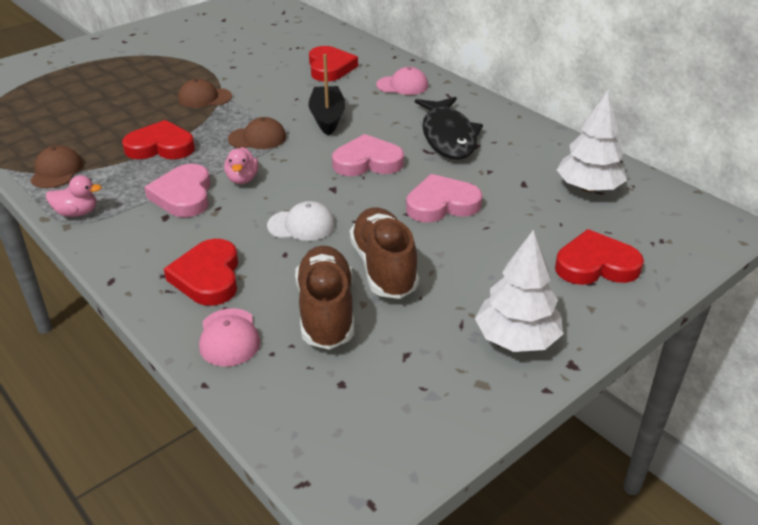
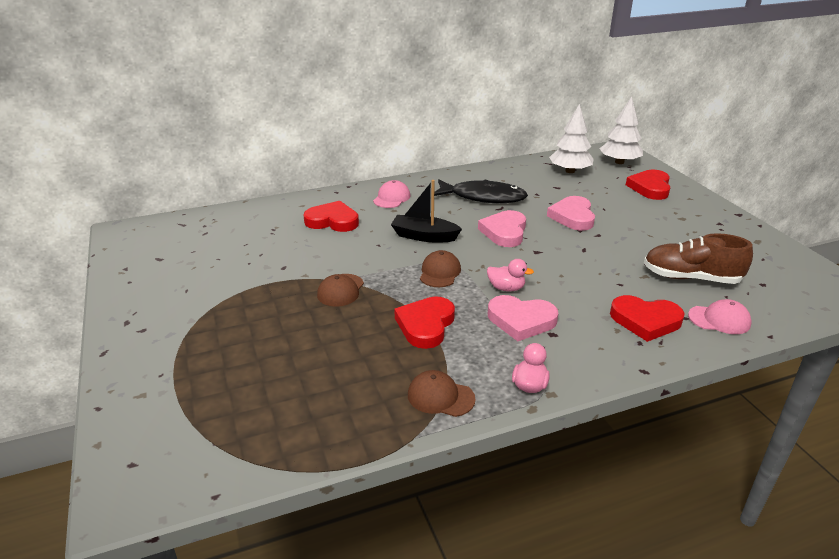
camera: 70 degrees left, 5 degrees down
white cap [267,201,335,241] -> none
brown shoe [350,208,419,299] -> none
white tree [475,230,563,352] -> white tree moved to [600,96,643,164]

